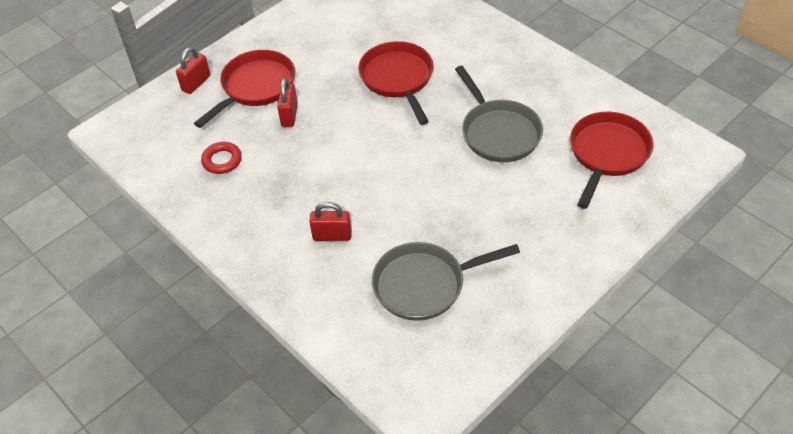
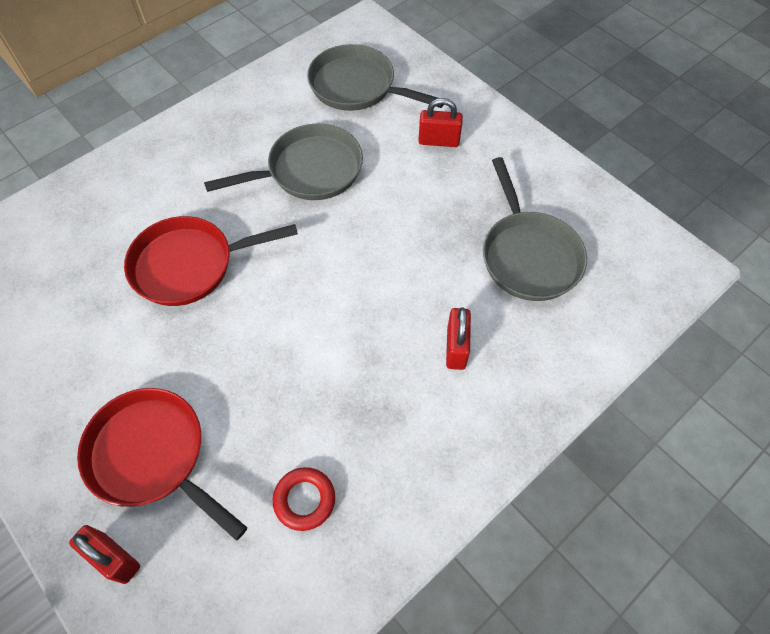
camera: 90 degrees left, 10 degrees up
red padlock [277,78,298,127] -> red padlock moved to [418,98,463,147]
red pan [570,112,653,209] -> grey pan [307,44,443,111]

